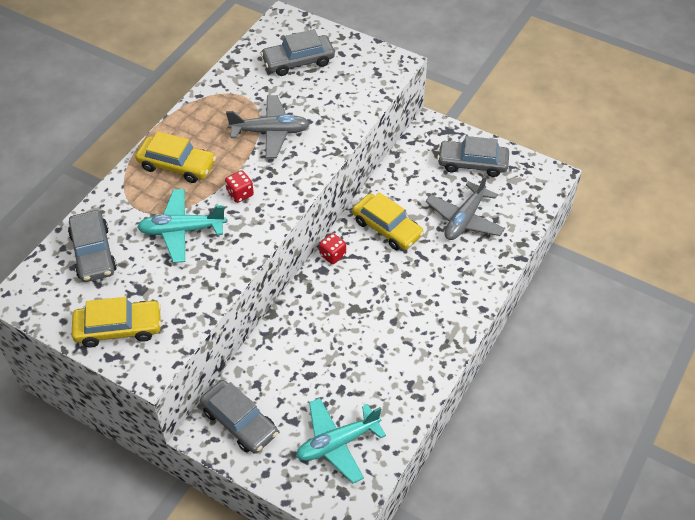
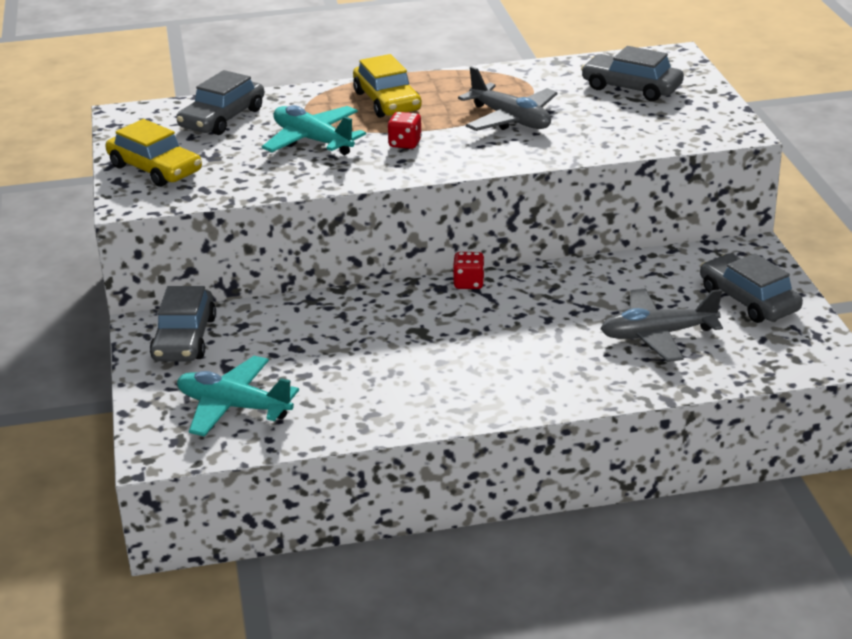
camera: 50 degrees right, 20 degrees down
yellow car [352,192,424,250] -> none

